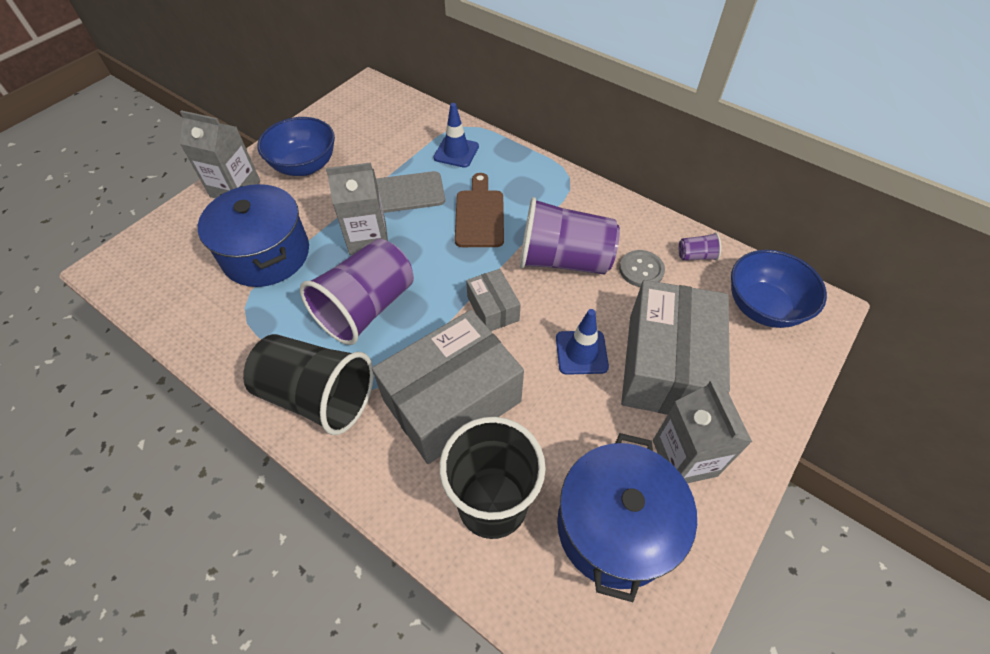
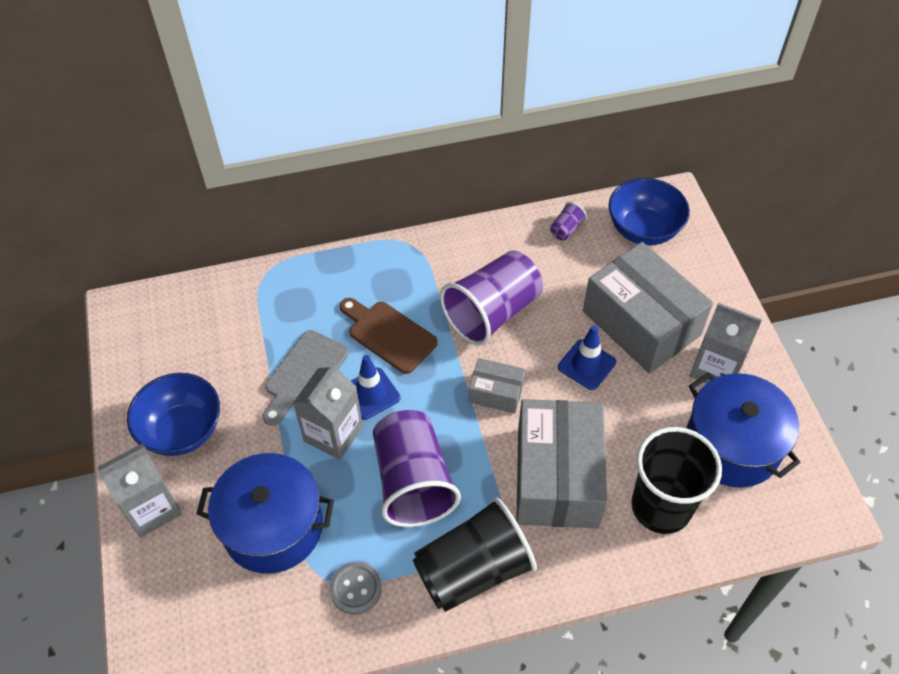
camera: 50 degrees left, 0 degrees up
blue traffic cone [434,103,479,168] -> blue traffic cone moved to [351,355,401,420]
grey button [619,250,665,287] -> grey button moved to [329,562,382,615]

